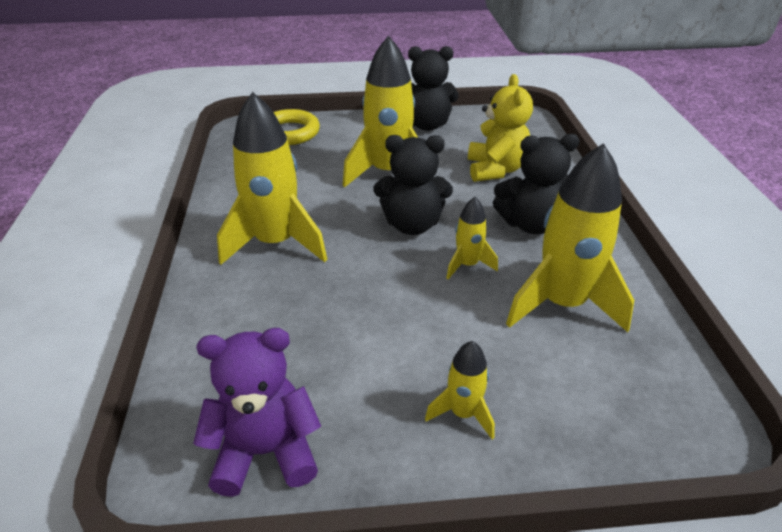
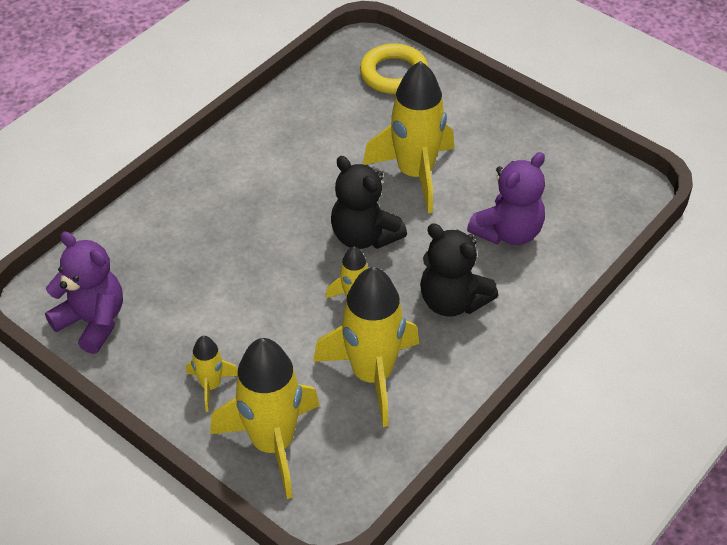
camera: 45 degrees right, 10 degrees up
yellow rocket [217,92,328,265] -> yellow rocket moved to [210,338,320,499]
black teddy bear [408,46,459,131] -> none
yellow teddy bear [468,74,533,182] -> purple teddy bear [467,152,545,245]

